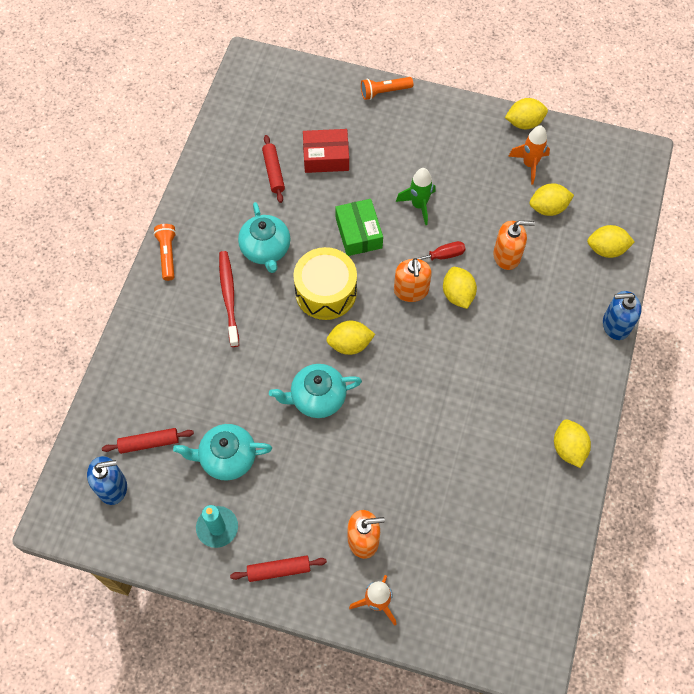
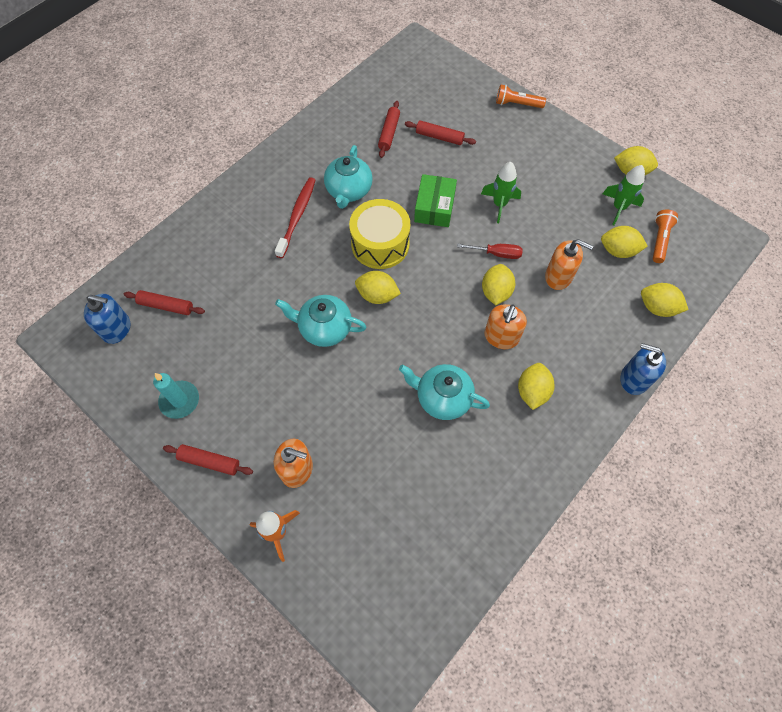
camera: 25 degrees right, 0 degrees up
orange flashlight [154,224,176,281] -> orange flashlight moved to [653,209,678,263]
turquoise teapot [173,424,272,480] -> turquoise teapot moved to [399,364,490,420]
red box [303,129,349,173] -> red rolling pin [405,120,476,145]
orange soap dispenser [394,258,432,302] -> orange soap dispenser moved to [484,304,527,349]
orange rocket [508,126,550,184] -> green rocket [603,165,645,225]
yellow lemon [554,419,591,468] -> yellow lemon moved to [518,363,555,410]

